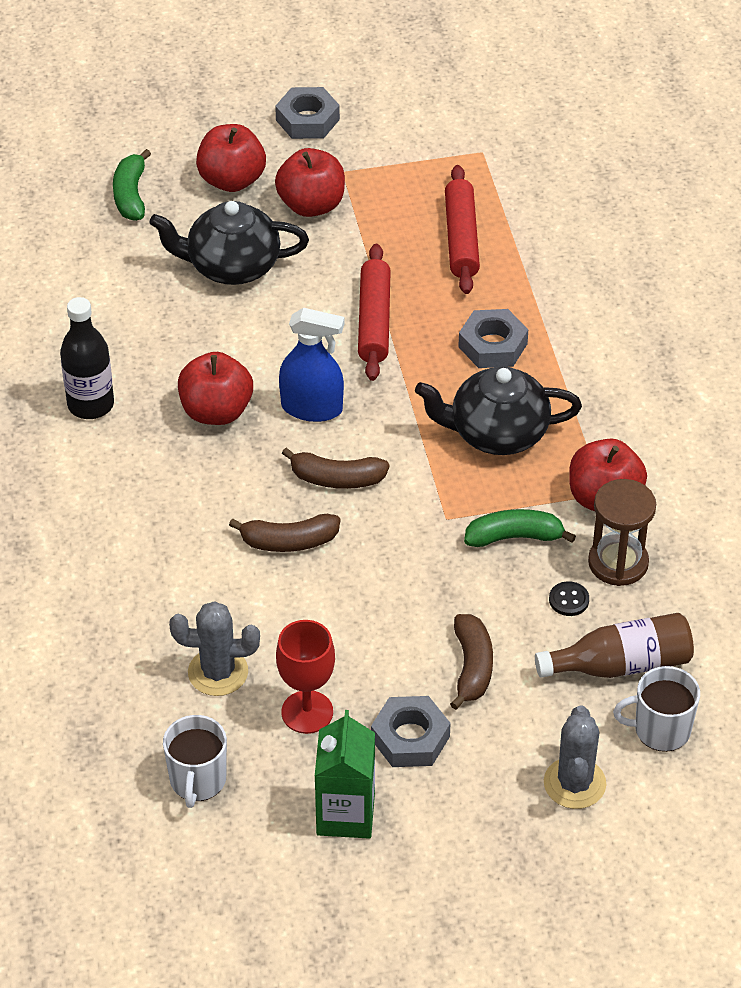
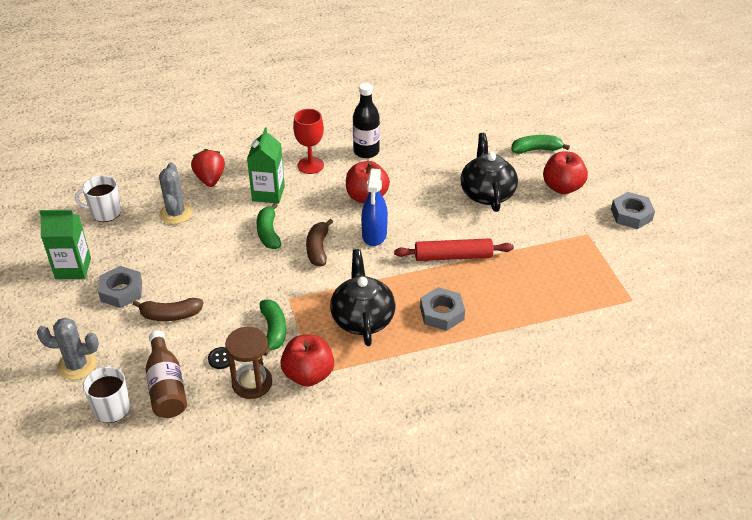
camera: 85 degrees right, 5 degrees down
brown banana [229,514,340,552] -> green banana [257,203,281,249]
red apple [275,148,345,217] -> none
red goblet [276,620,335,734] -> red goblet moved to [293,109,324,174]
red rolling pin [445,165,480,294] -> none
none -> red strawberry [191,149,225,187]
none -> green carton [247,127,285,203]

